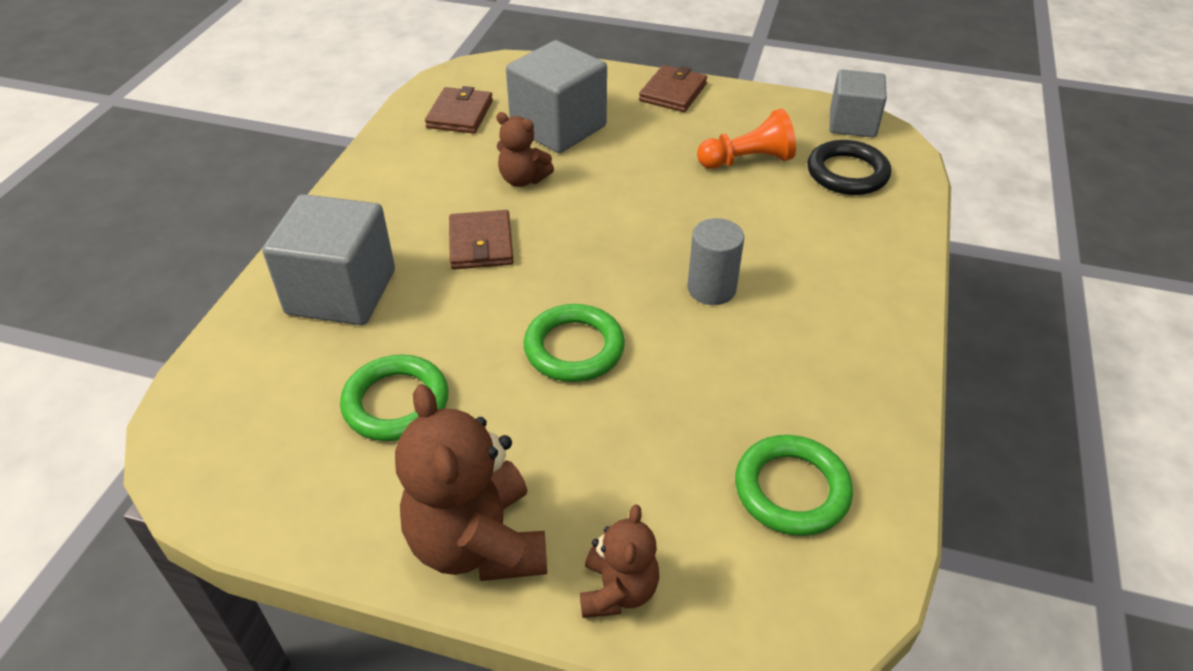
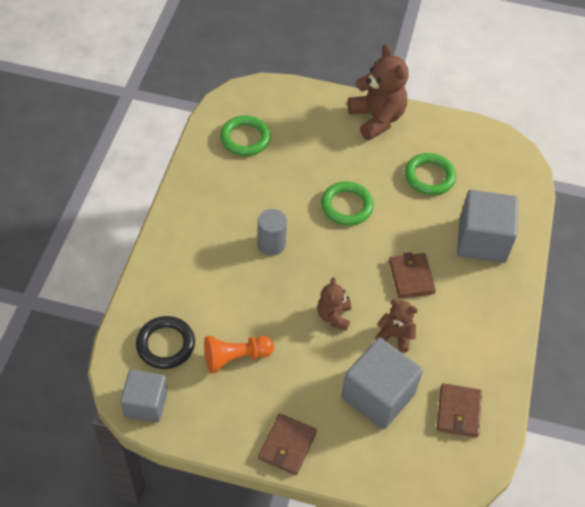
camera: 175 degrees right, 10 degrees up
brown teddy bear [580,505,659,618] -> brown teddy bear moved to [317,277,351,331]

